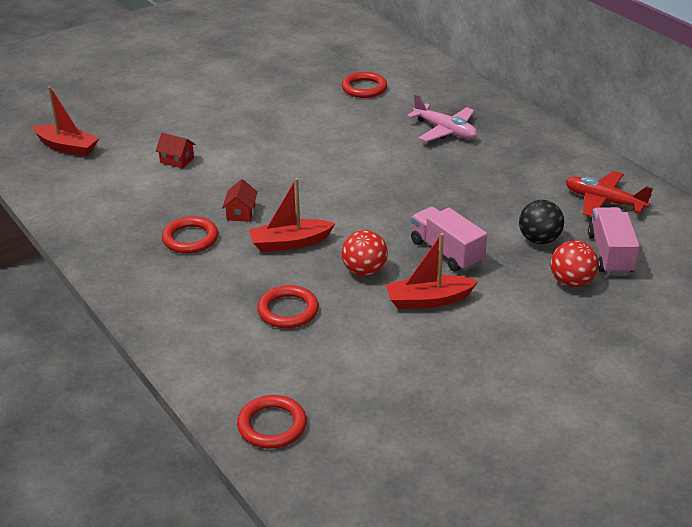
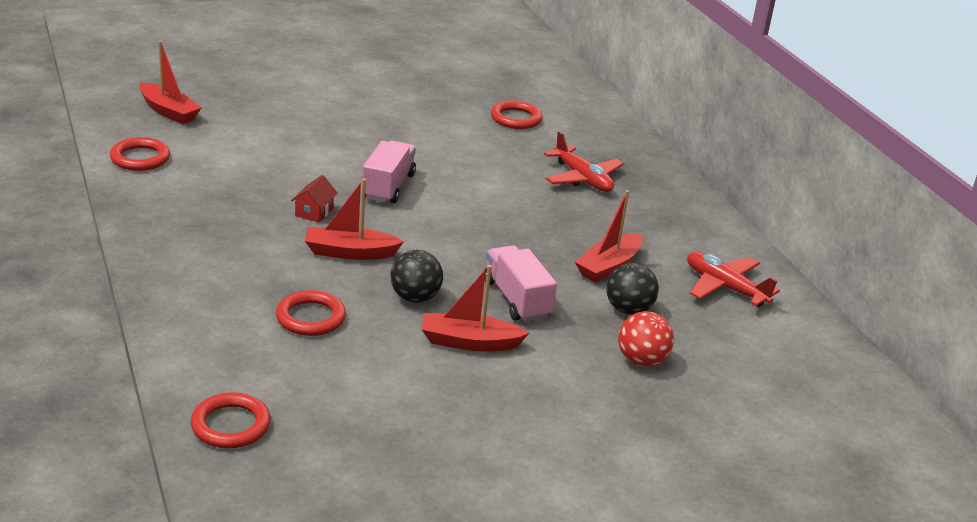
camera: 10 degrees right, 5 degrees down
red house [156,133,196,168] -> none
red ring [162,216,218,254] -> red ring moved to [110,137,170,171]
red ball [342,230,388,276] -> black ball [391,250,443,303]
pink plane [407,94,477,142] -> red plane [544,131,624,192]
pink truck [588,207,640,275] -> pink truck moved to [362,141,416,203]
none -> red boat [575,190,643,282]

